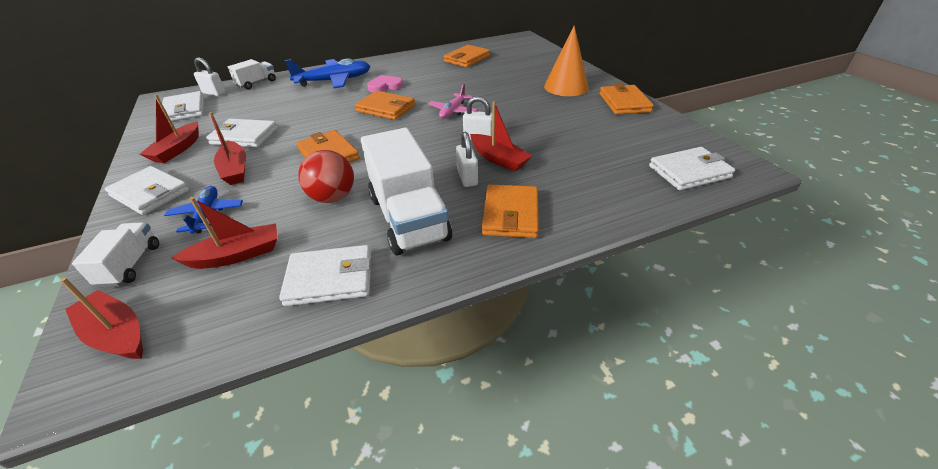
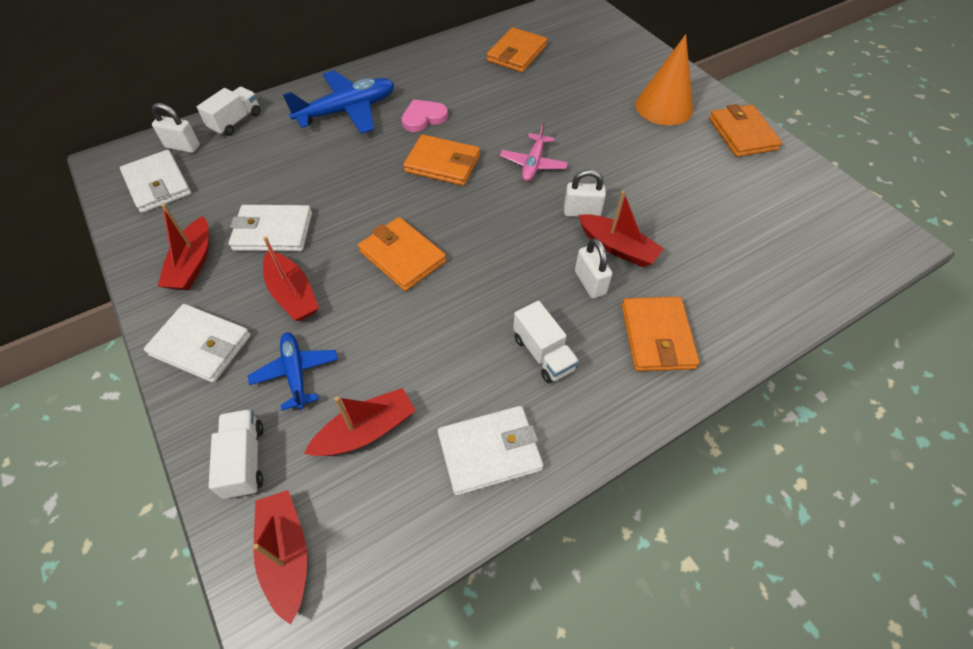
camera: 10 degrees left, 15 degrees up
red boat [60,278,143,359] -> red boat turned 45 degrees clockwise [253,490,307,625]
red ball [298,150,354,203] -> none
white truck [361,128,452,256] -> white truck [513,301,579,383], size x0.51
white wallet [649,147,735,190] -> none

